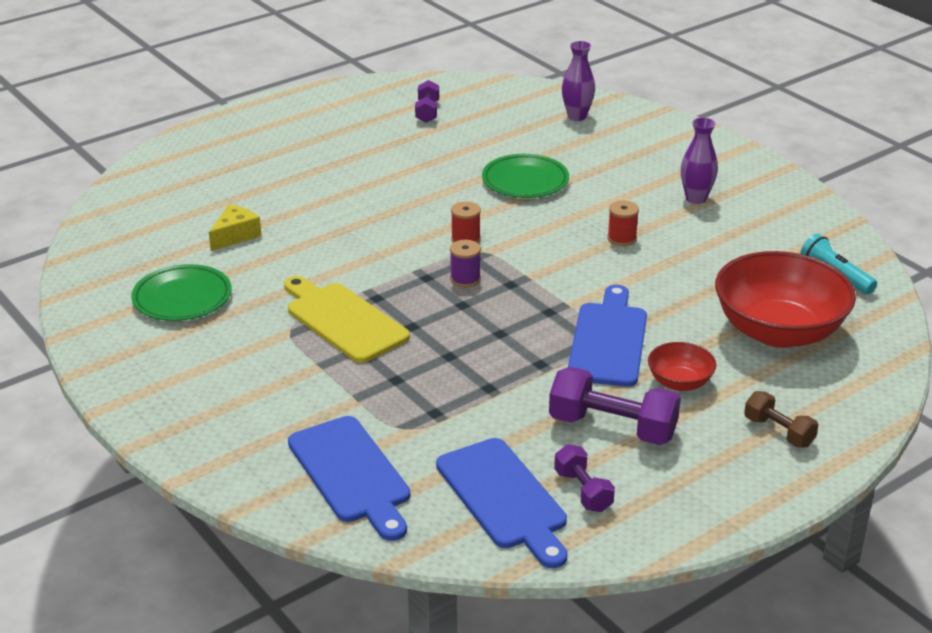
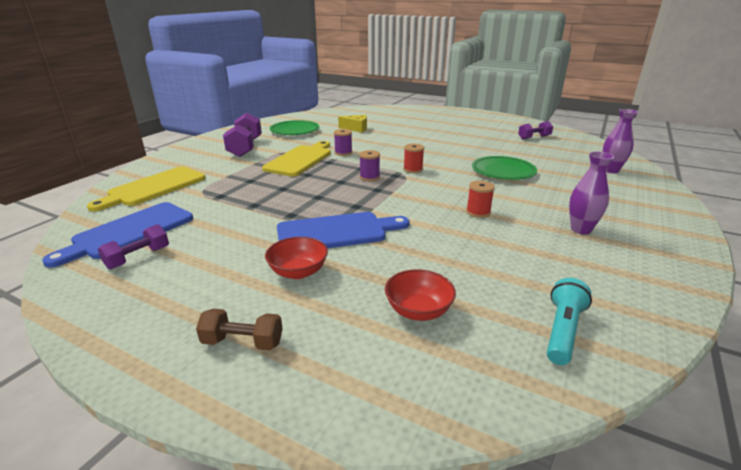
camera: 65 degrees right, 5 degrees down
blue cutting board [288,416,410,541] -> yellow cutting board [87,166,206,211]
purple dumbbell [549,367,681,445] -> purple dumbbell moved to [223,113,262,157]
red bowl [715,251,856,348] -> red bowl [385,269,456,321], size x0.47
brown dumbbell [744,391,819,447] -> brown dumbbell turned 75 degrees clockwise [196,309,283,351]
none -> purple spool [334,129,352,156]

